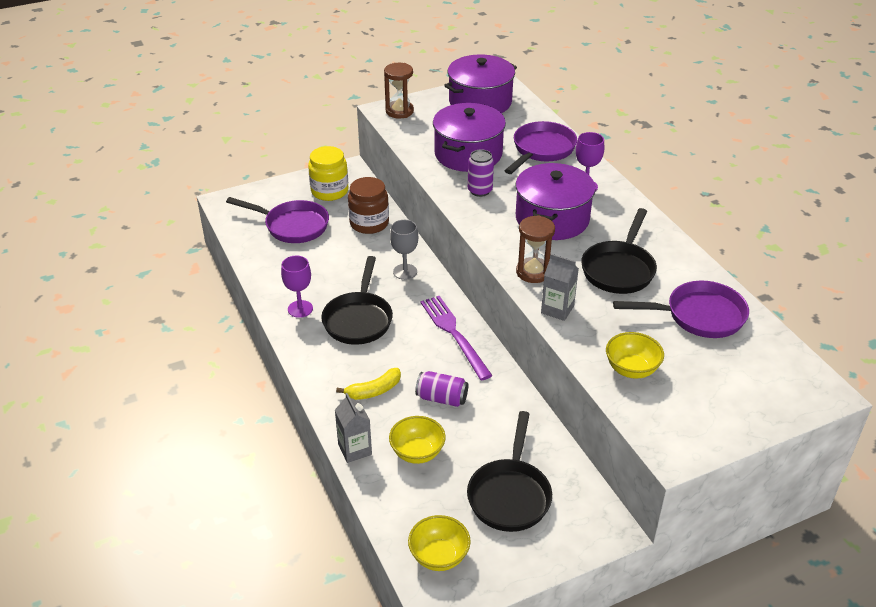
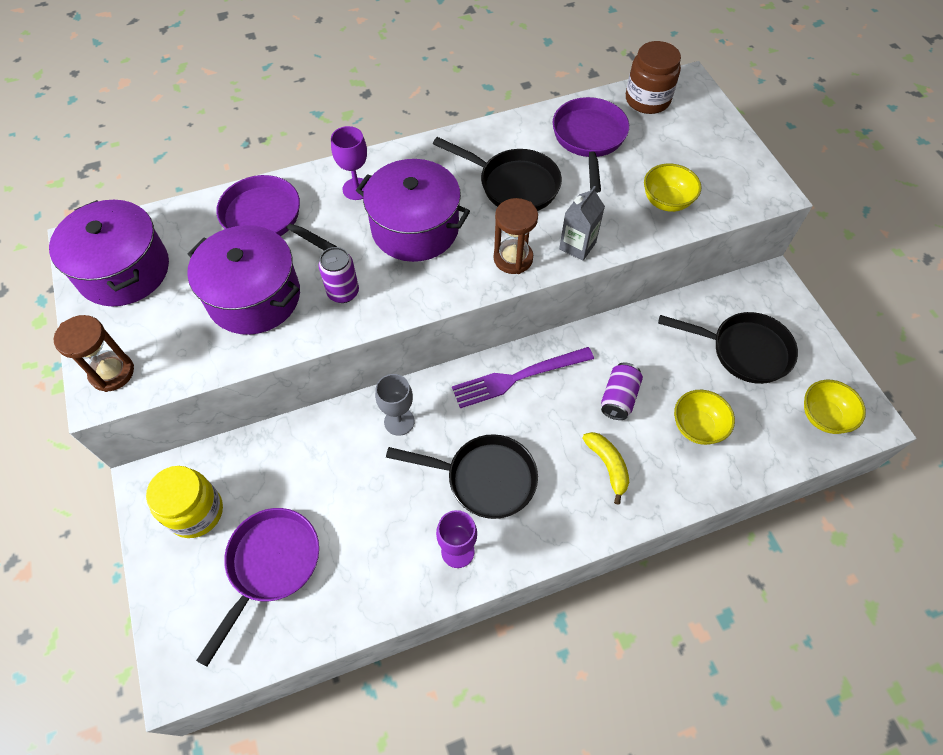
camera: 85 degrees left, 20 degrees up
grey carton [335,393,372,463] -> none
brown jar [348,177,389,234] -> brown jar moved to [626,41,681,114]

